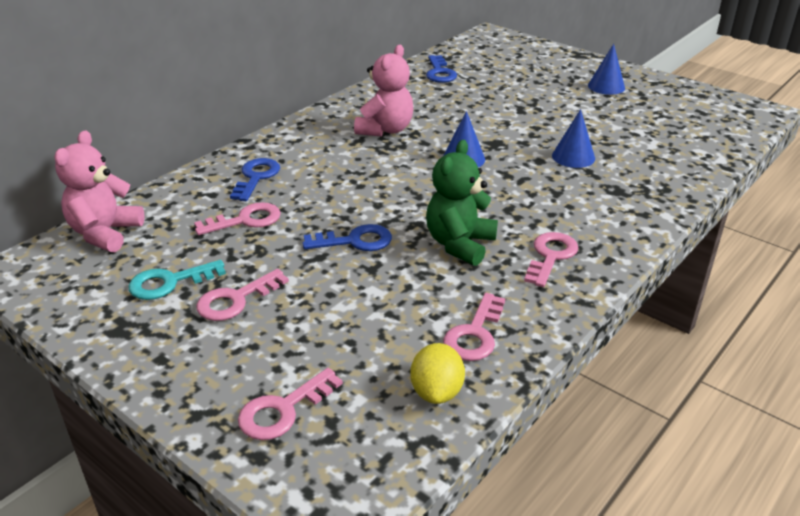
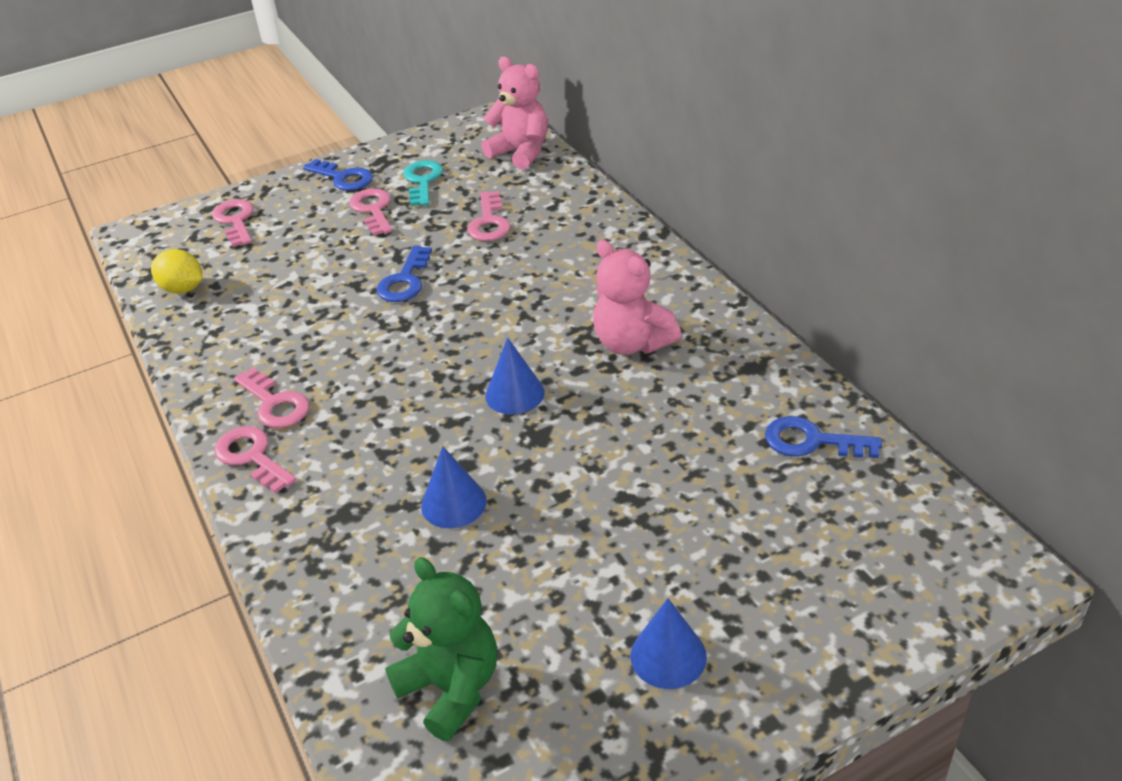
camera: 115 degrees right, 5 degrees up
blue key [230,158,280,201] -> blue key moved to [303,159,373,191]
green teddy bear [426,140,498,266] -> green teddy bear moved to [385,557,497,741]
pink key [443,293,505,361] -> pink key moved to [214,426,296,494]

